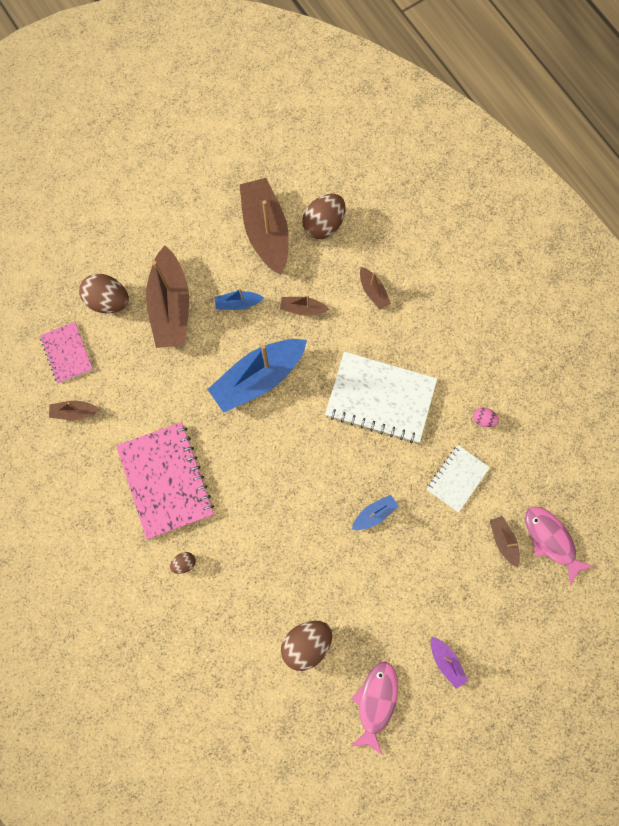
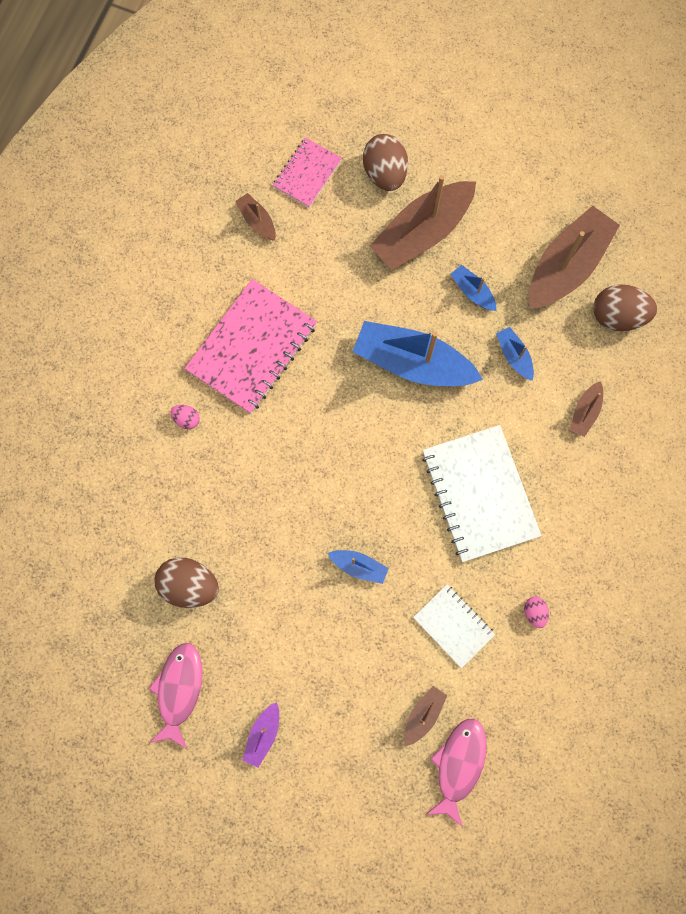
camera: 55 degrees right, 0 degrees up
brown egg [170,552,196,574] -> pink egg [171,405,200,429]
brown boat [280,295,329,316] -> blue boat [496,327,534,381]
pink fish [351,662,398,754] -> pink fish turned 60 degrees counterclockwise [148,643,202,749]
white notebook [427,445,490,512] -> white notebook turned 45 degrees clockwise [413,585,495,668]

